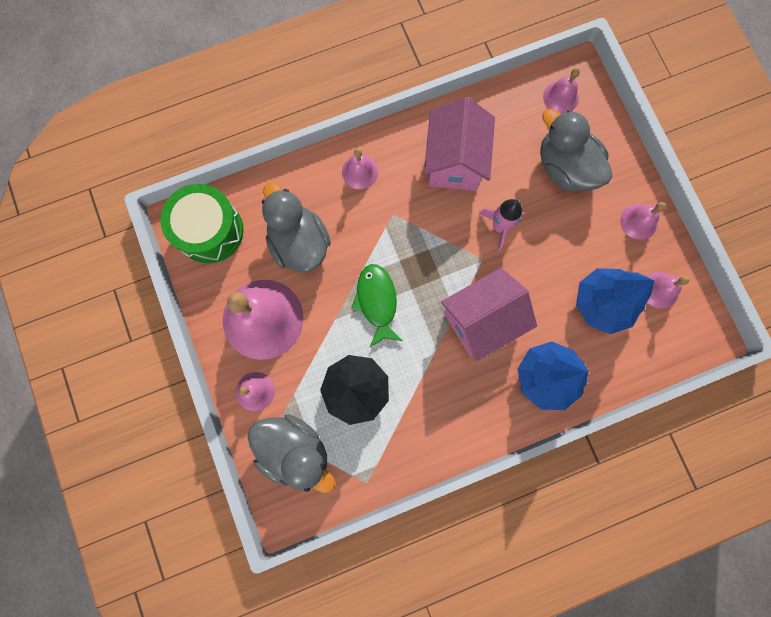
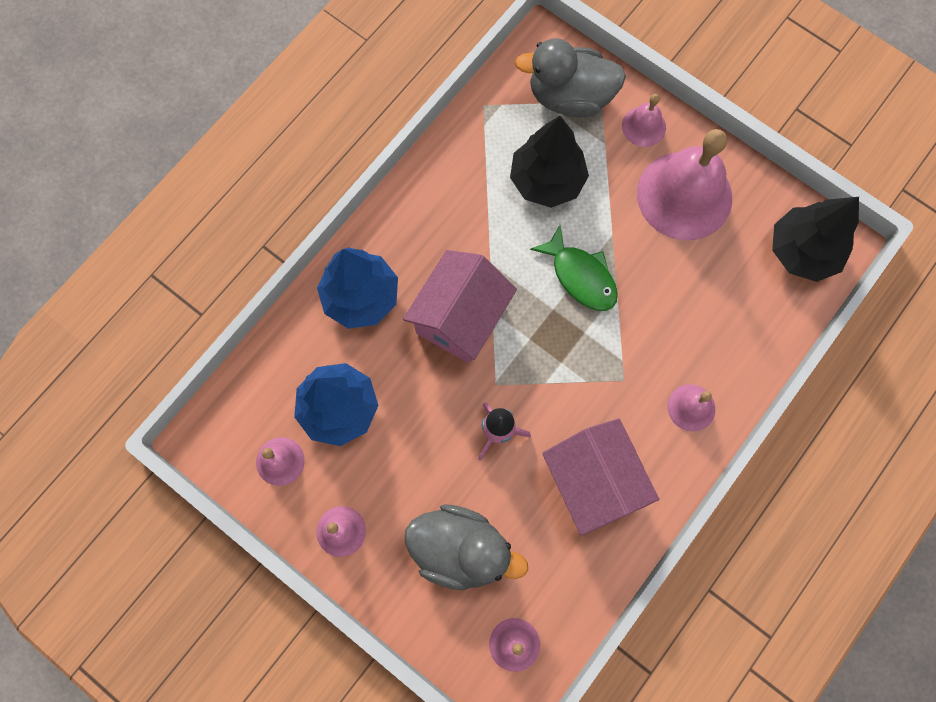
camera: 150 degrees right, 5 degrees down
green drum [160,184,244,264] -> black tree [772,197,859,282]
grey duck [262,182,331,273] -> none

